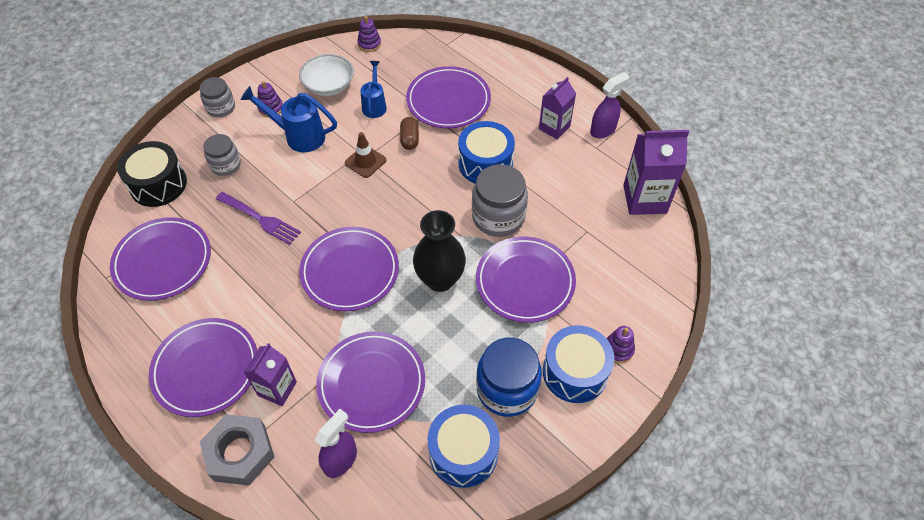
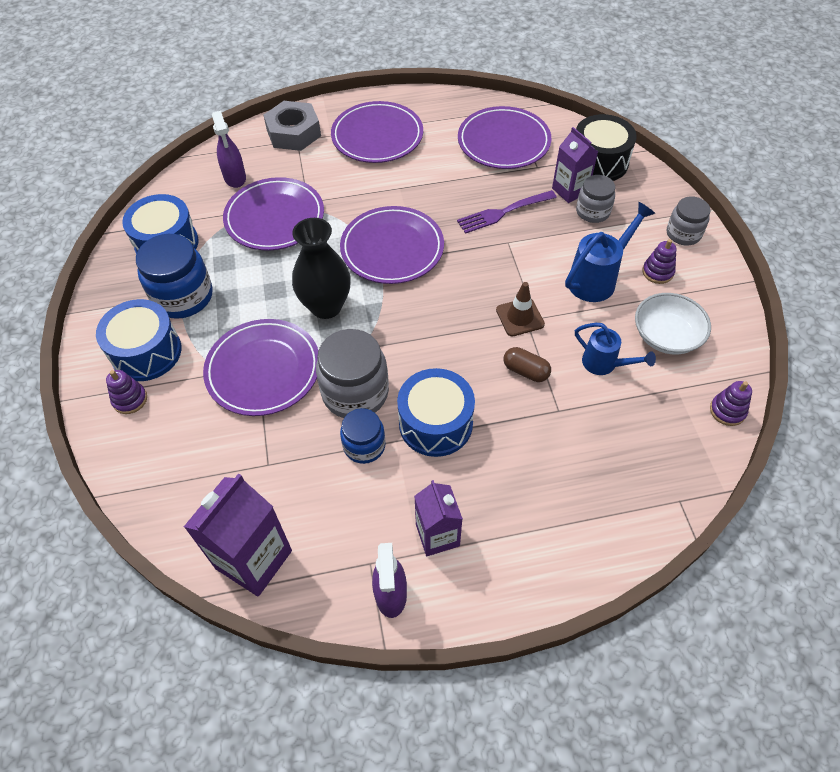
camera: 125 degrees right, 0 degrees up
purple carton [244,343,297,406] -> purple carton moved to [552,127,598,203]
purple plate [406,66,491,128] -> none
none -> blue jar [340,408,386,464]

